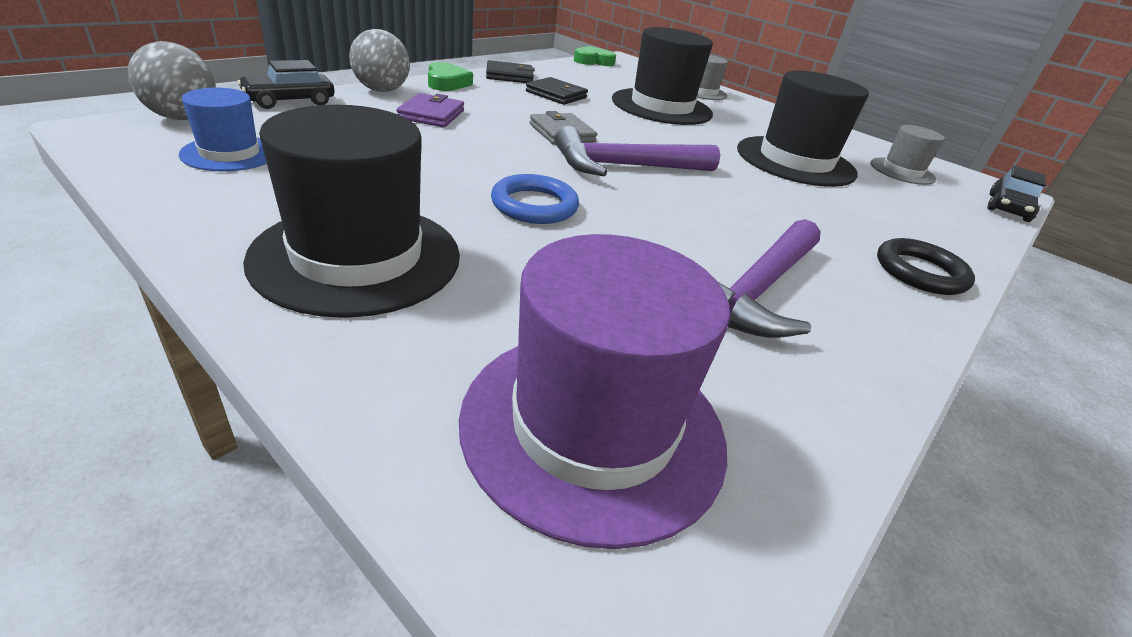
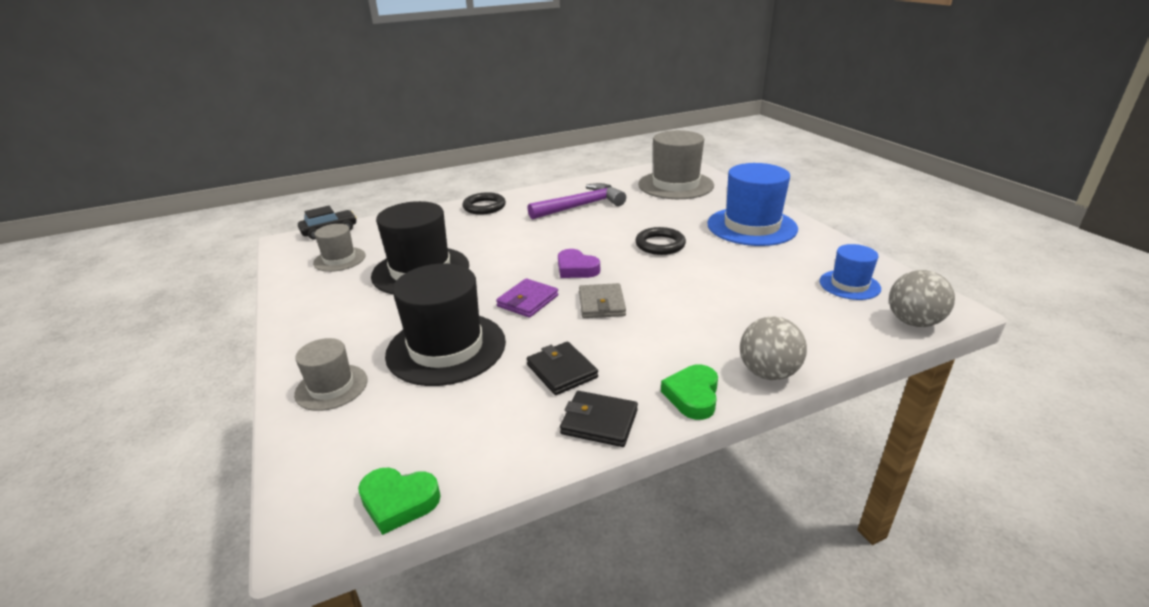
camera: 150 degrees left, 5 degrees down
black car [238,60,334,109] -> none
black hat [243,105,460,318] -> blue hat [707,163,798,246]
purple wallet [396,93,464,128] -> purple wallet moved to [496,278,558,318]
purple hat [459,234,730,549] -> grey hat [638,130,714,199]
blue ring [491,174,579,224] -> black ring [635,227,686,255]
purple hammer [555,126,720,176] -> purple heart [558,249,600,278]

